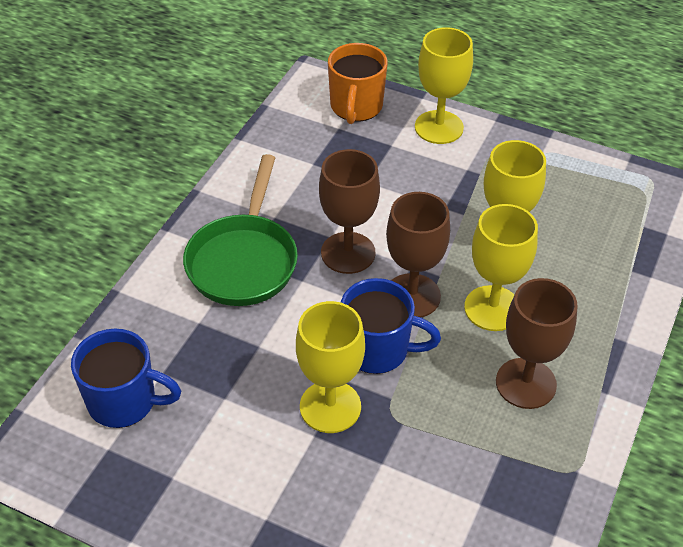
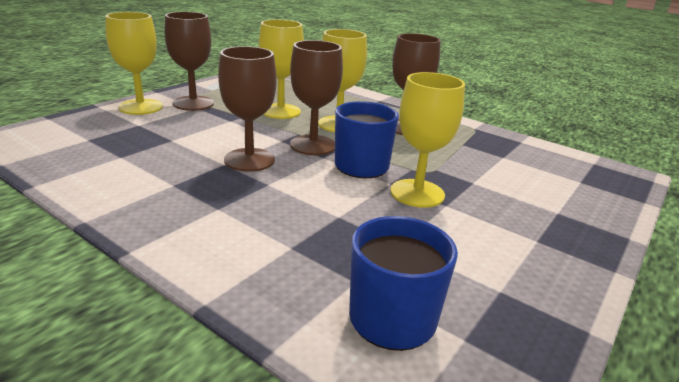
camera: 80 degrees left, 20 degrees down
green pan [183,154,298,306] -> none
orange mug [328,43,388,124] -> none
none -> brown goblet [165,12,214,111]

